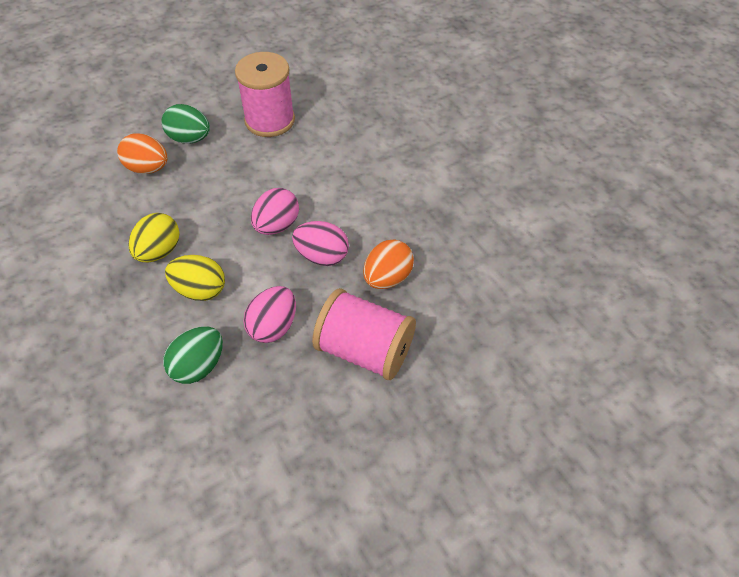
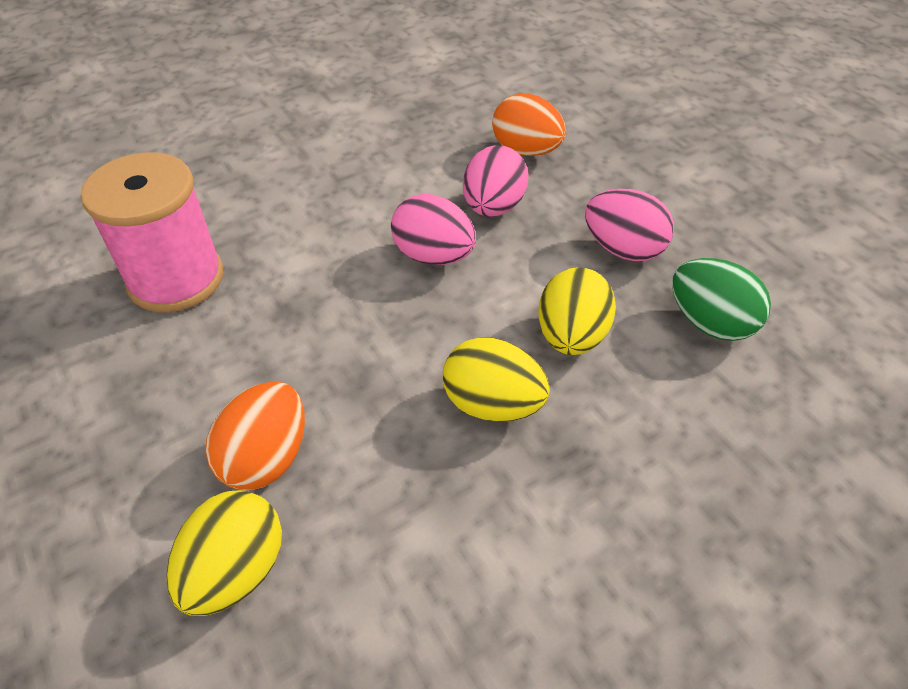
camera: 90 degrees left, 5 degrees down
green egg [161,104,210,143] -> none
pink spool [312,288,416,380] -> none
none -> yellow egg [167,490,282,616]

